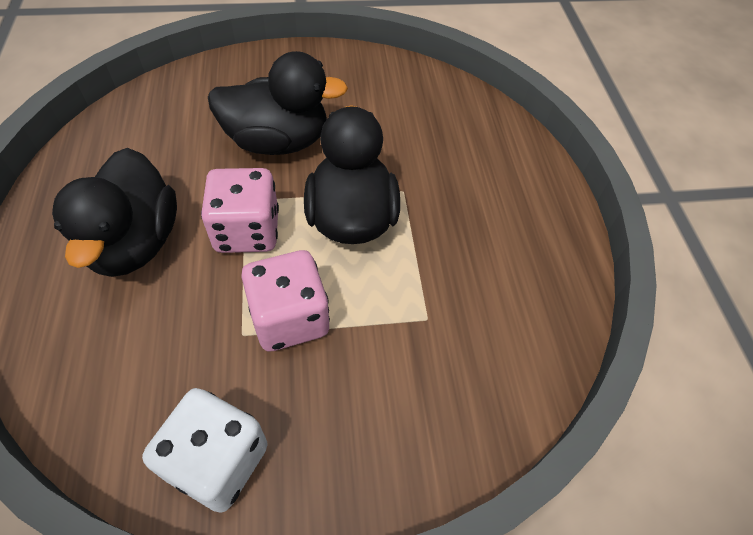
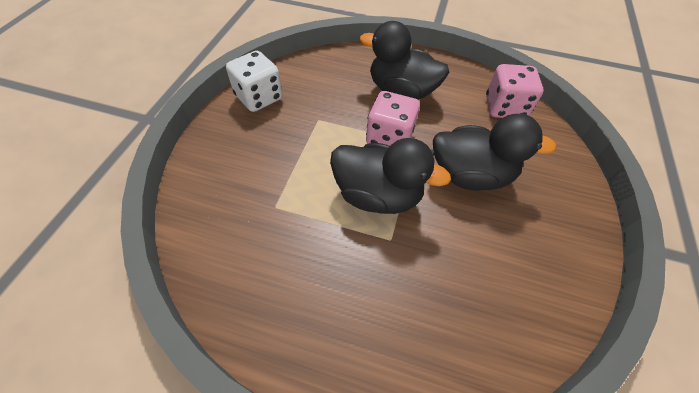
camera: 115 degrees right, 0 degrees up
black duck [208,51,348,155] -> black duck turned 105 degrees counterclockwise [433,114,556,191]
pink dice [241,250,330,351] -> pink dice moved to [486,64,544,118]

